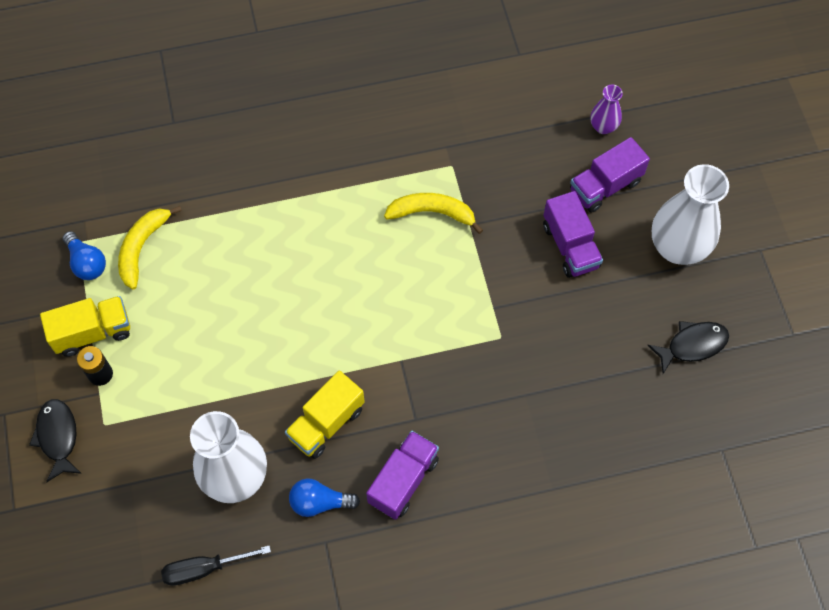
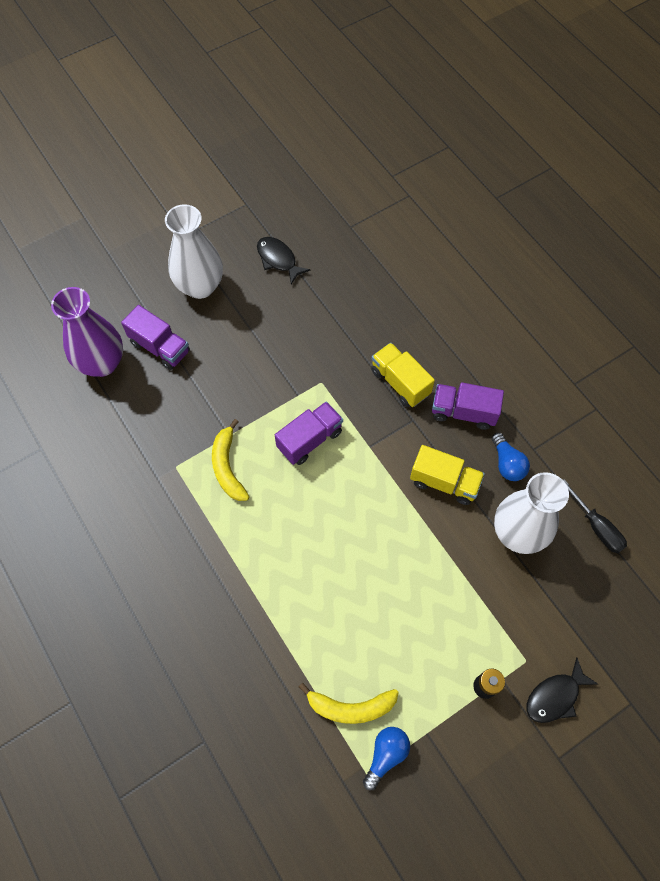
camera: 110 degrees left, 0 degrees up
yellow truck [40,296,130,357] -> yellow truck moved to [371,343,435,407]
purple truck [543,191,603,278] -> purple truck moved to [275,401,343,465]
purple vase [590,85,623,134] -> purple vase [51,287,123,377], size x2.04

